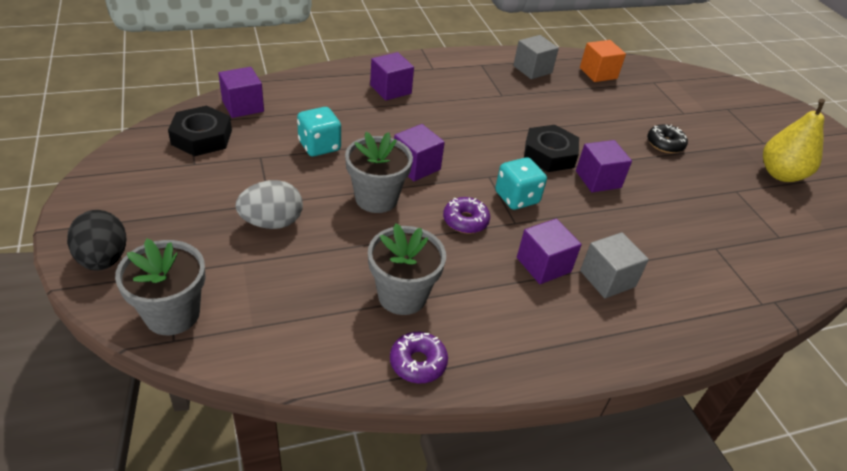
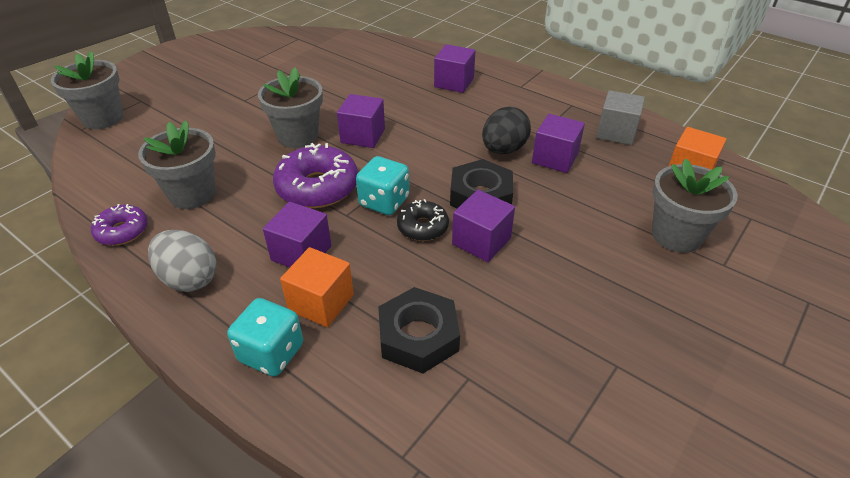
camera: 60 degrees right, 0 degrees up
black egg [67,210,126,271] -> black egg moved to [482,107,531,154]
black nut [168,106,232,156] -> black nut moved to [378,287,460,373]
purple cube [218,67,264,118] -> purple cube moved to [532,114,585,173]
grey egg [235,180,303,229] -> grey egg moved to [148,230,217,292]
turquoise dice [297,107,341,156] -> turquoise dice moved to [227,298,303,377]
purple donut [443,197,490,234] -> purple donut [273,143,358,208], size x1.73
grey cube [580,232,649,298] -> orange cube [280,247,354,327]
black donut [647,124,688,153] -> black donut moved to [397,199,449,241]
yellow pear [763,99,825,182] -> none
none -> grey flower pot [652,158,738,253]

